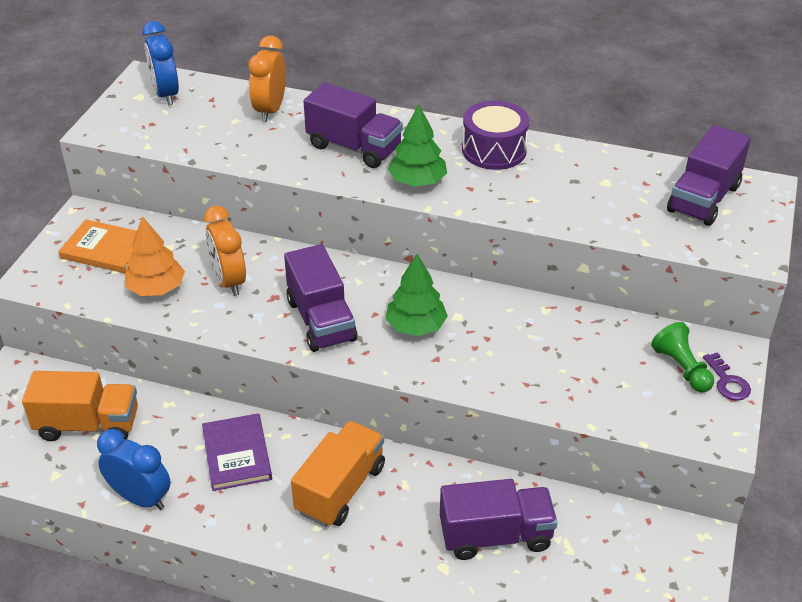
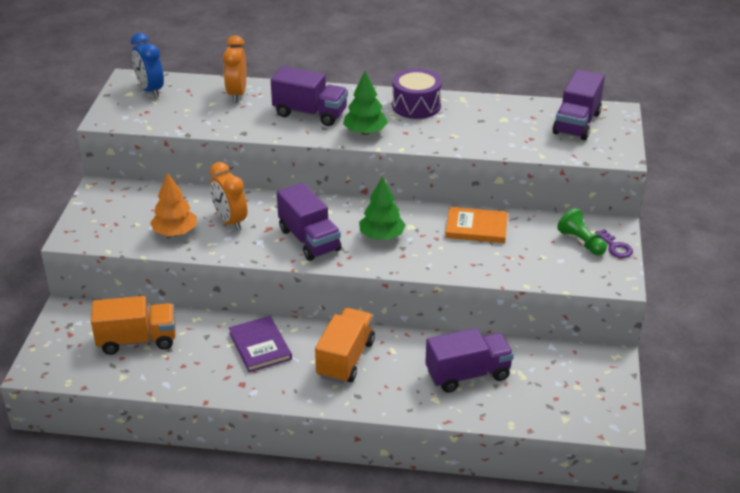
camera: 10 degrees left, 5 degrees down
orange book [58,219,137,273] -> orange book moved to [445,207,508,243]
blue clock [97,429,171,510] -> none

